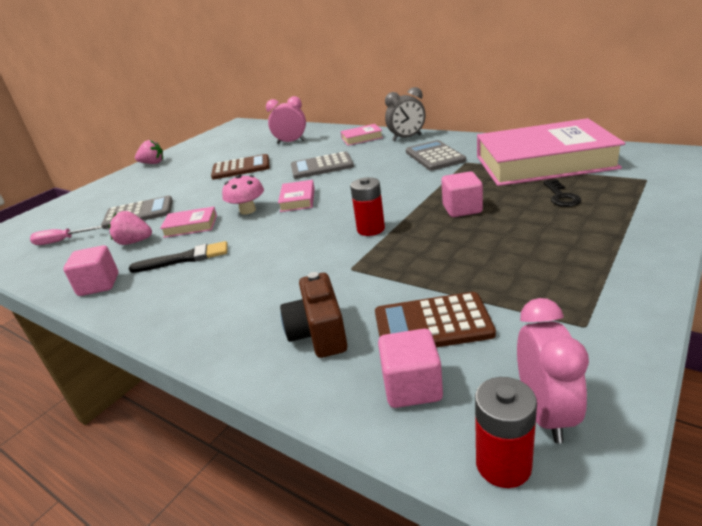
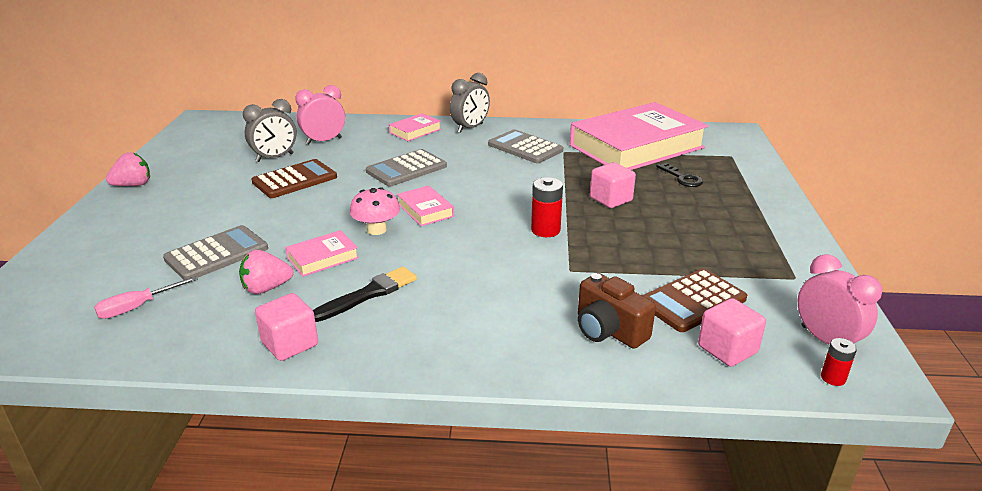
camera: 35 degrees left, 0 degrees up
red battery [475,377,537,488] -> red battery [821,338,857,386], size x0.60
none -> grey clock [243,99,297,162]

